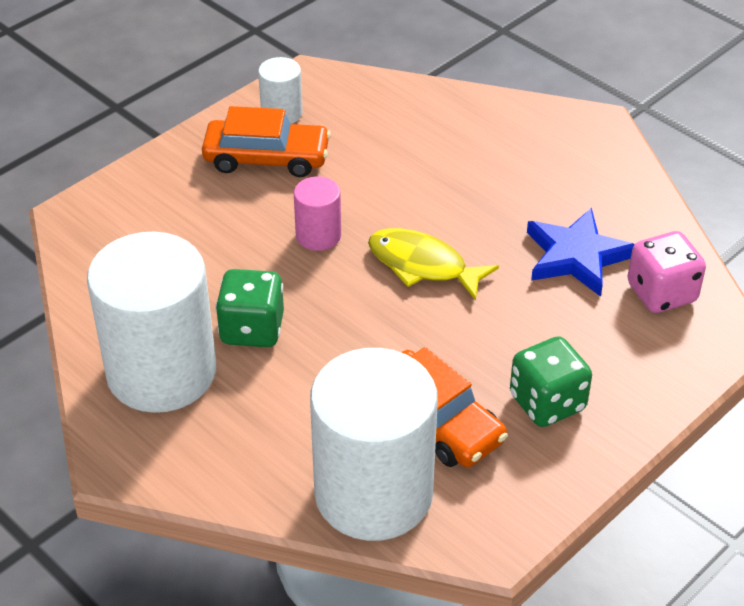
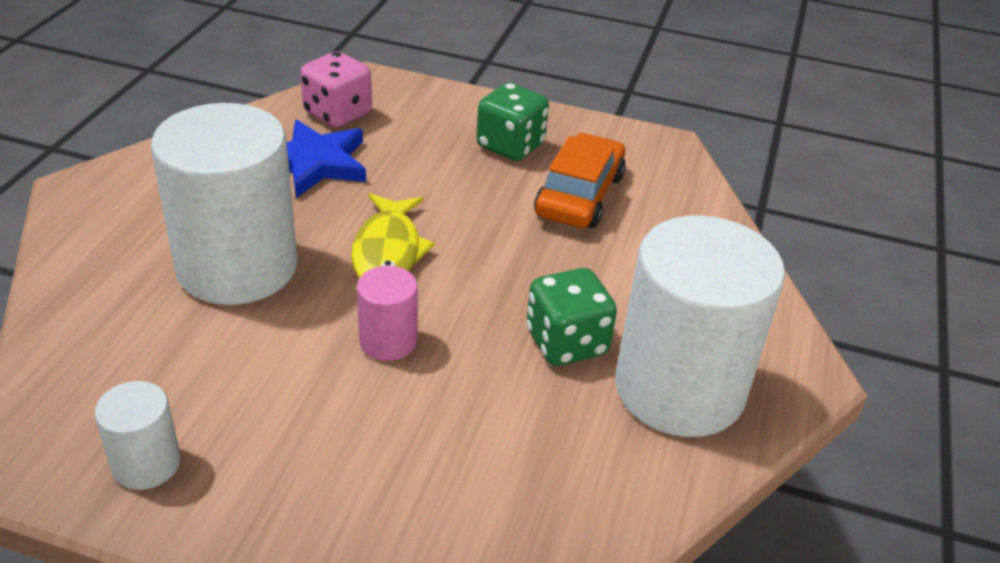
camera: 120 degrees left, 5 degrees down
orange car [202,106,331,177] -> none
white cylinder [310,348,438,541] -> white cylinder moved to [151,103,298,305]

